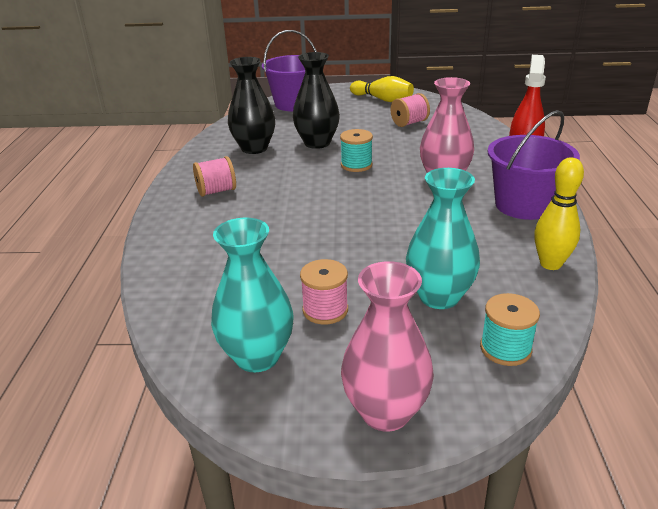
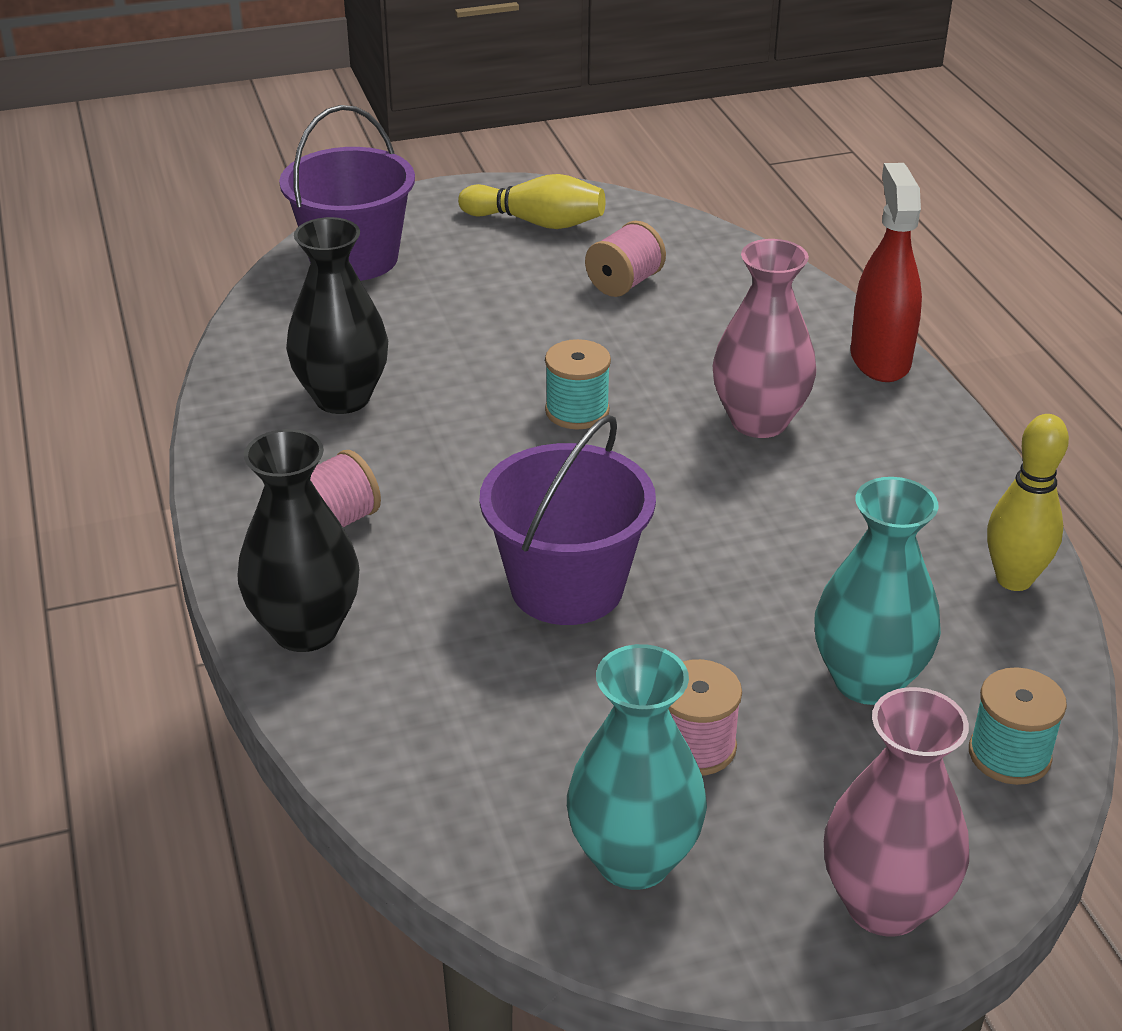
camera: 20 degrees left, 5 degrees up
black vase [293,52,340,149] -> black vase moved to [237,429,359,652]
purple bucket [487,110,580,220] -> purple bucket moved to [480,415,656,625]

